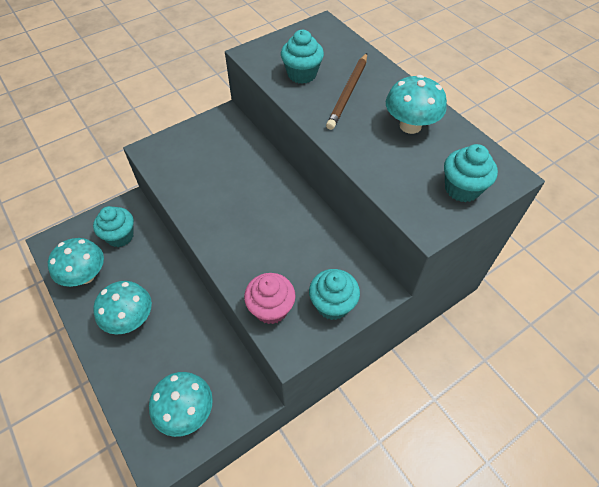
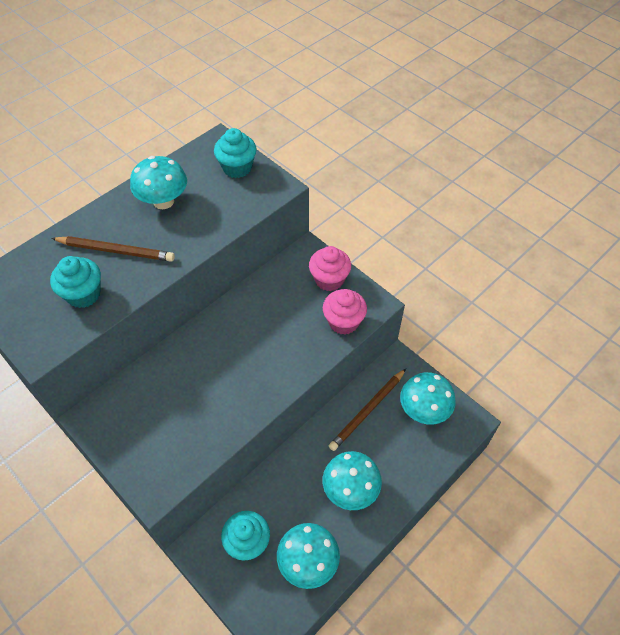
camera: 100 degrees left, 0 degrees up
turquoise cupcake [309,269,360,320] -> pink cupcake [309,246,351,291]
none -> brown pencil [329,369,406,451]

